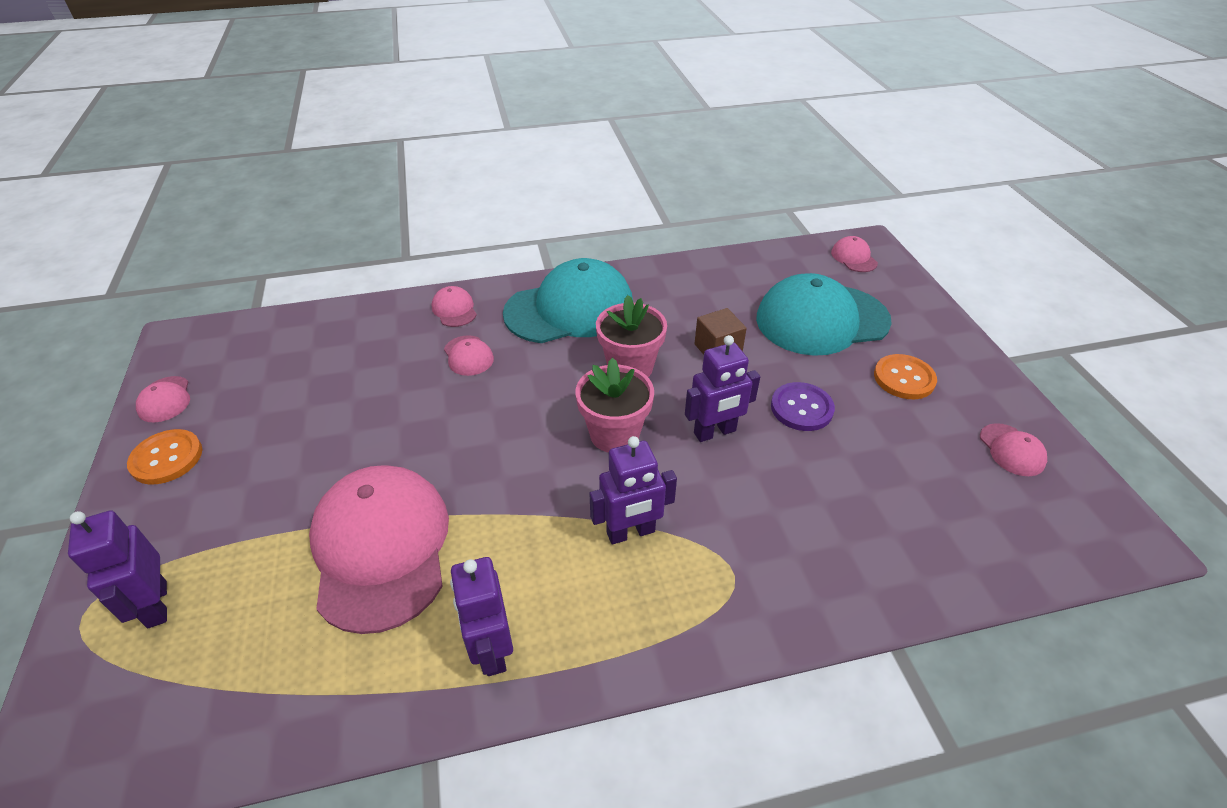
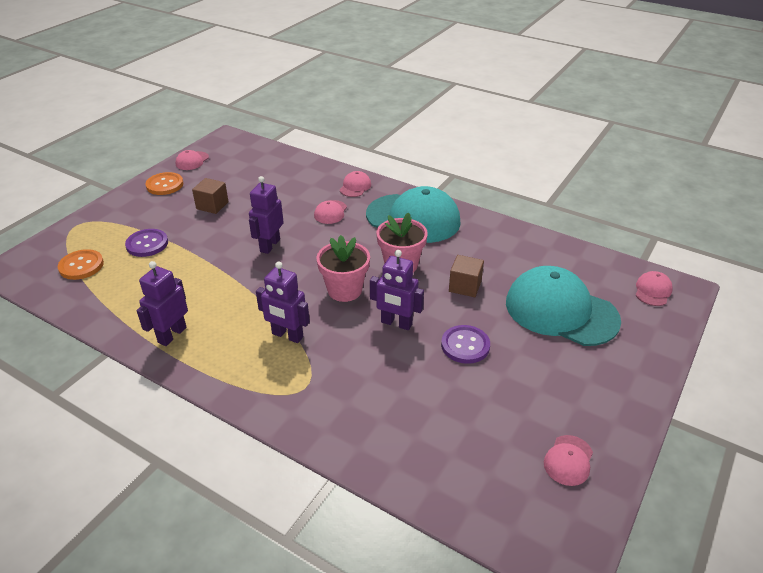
camera: 45 degrees right, 5 degrees down
purple robot [68,510,167,628] -> purple robot moved to [249,176,284,254]
pink cap [309,465,449,634] -> none
orange button [874,354,937,399] -> orange button moved to [58,249,104,280]
none -> purple button [125,229,168,257]
none -> brown cube [192,178,229,214]

